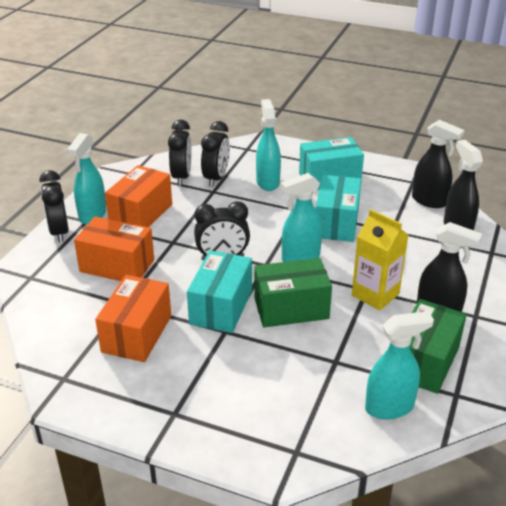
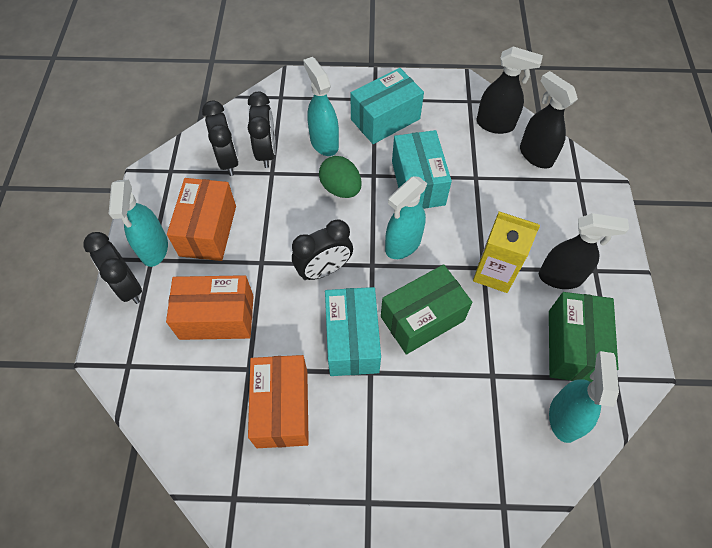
camera: 20 degrees left, 25 degrees up
turquoise spray bottle [365,311,434,420] -> turquoise spray bottle turned 45 degrees counterclockwise [549,351,619,443]
none -> green egg [319,156,362,198]

